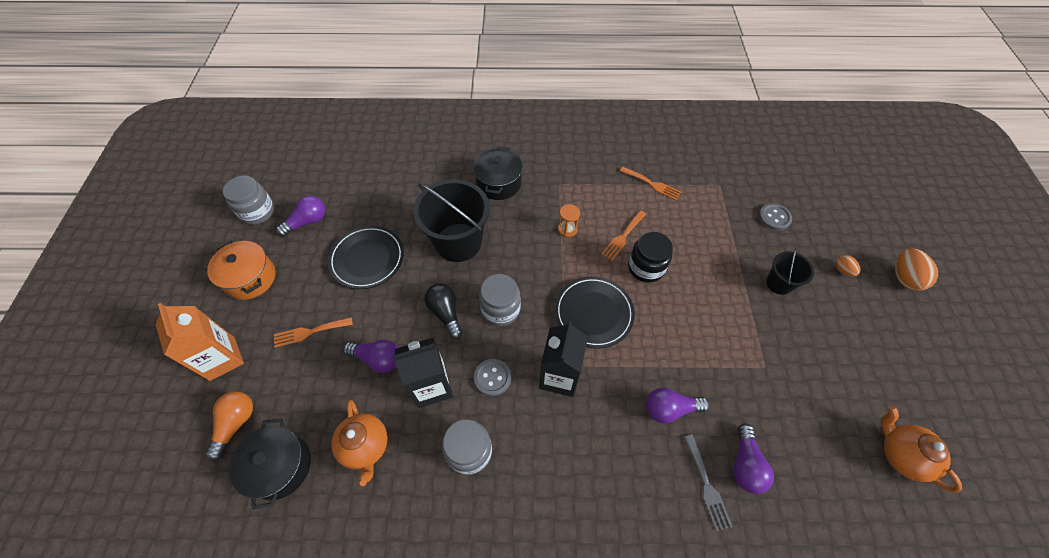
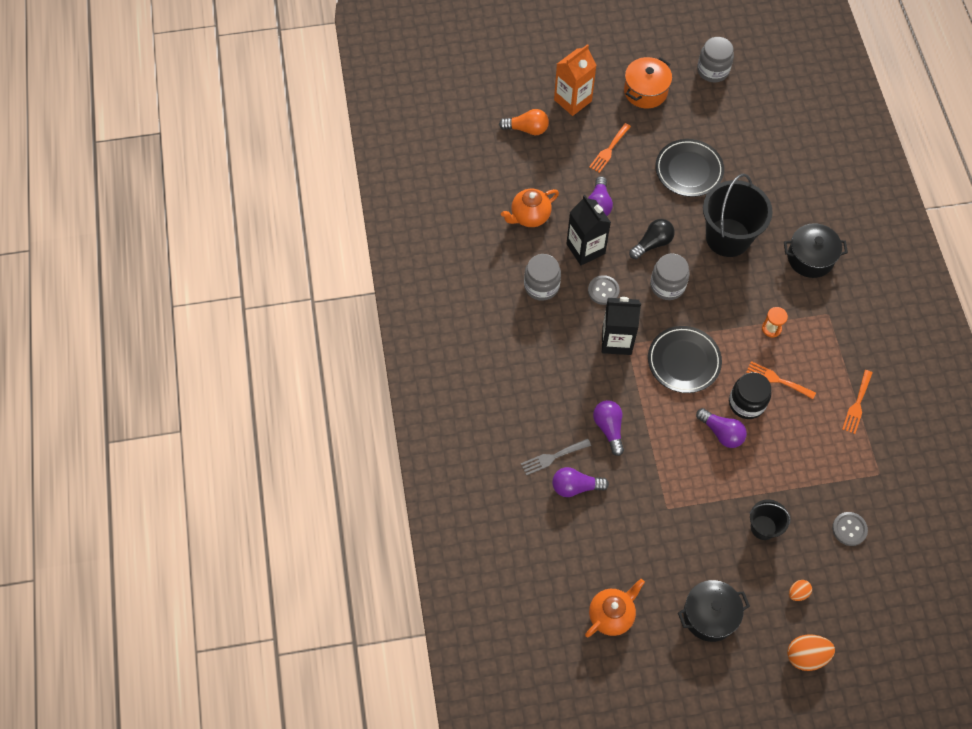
camera: 80 degrees right, 5 degrees up
black pot [229,418,311,509] -> black pot moved to [678,580,750,642]
orange fork [274,317,353,348] -> orange fork turned 120 degrees counterclockwise [589,123,631,173]
purple light bulb [276,195,325,237] -> purple light bulb moved to [696,408,747,448]

